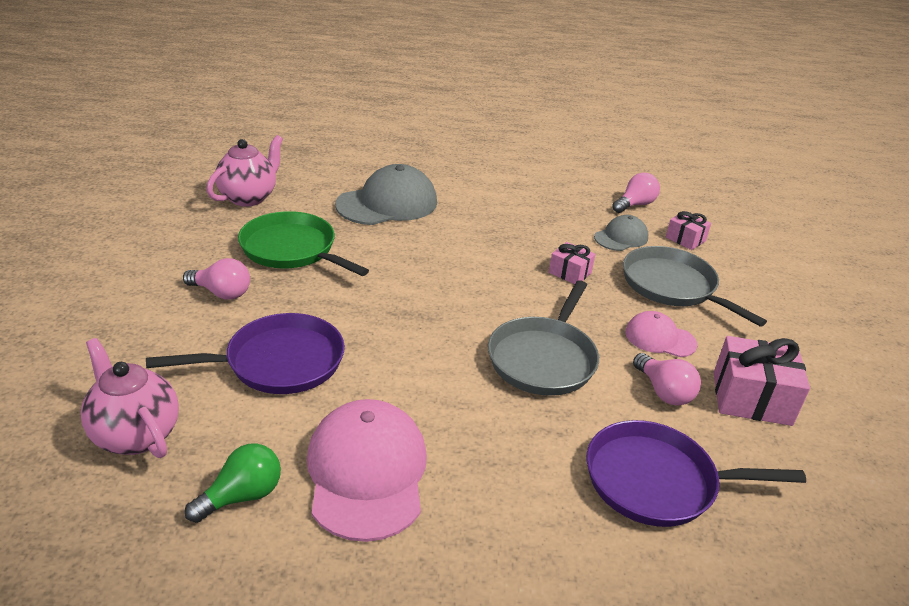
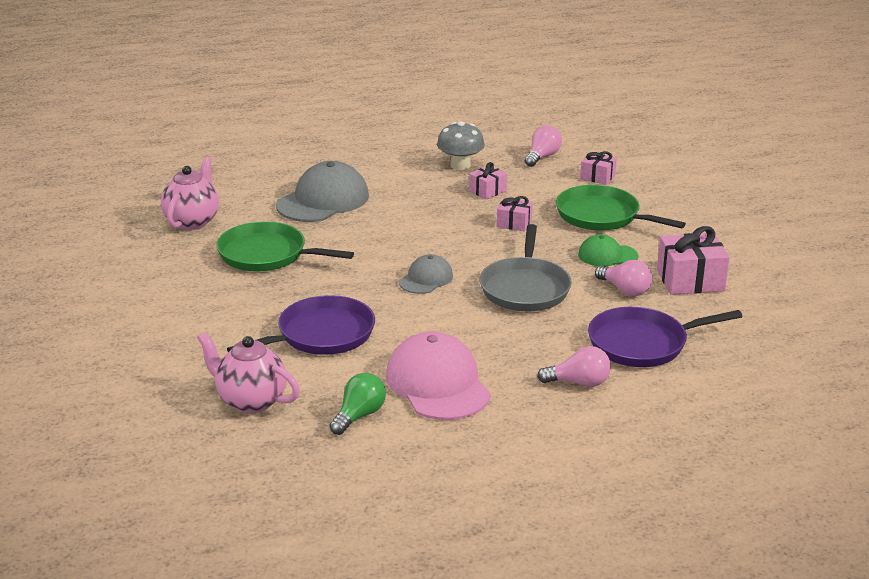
camera: 15 degrees left, 5 degrees down
pink light bulb [183,258,250,300] -> pink light bulb moved to [537,346,611,387]
grey cap [594,215,649,251] -> grey cap moved to [399,254,453,294]
grey pan [623,246,767,327] -> green pan [556,185,686,230]
pink cap [625,311,697,357] -> green cap [578,234,638,266]
none -> grey mushroom [437,121,485,170]
none -> pink gift [469,162,507,200]

